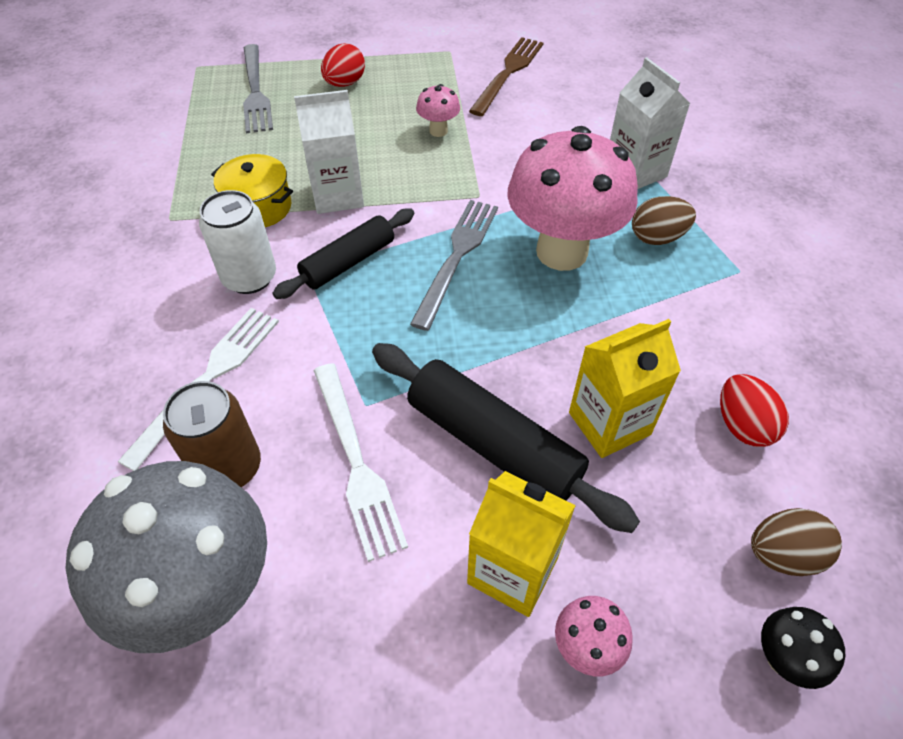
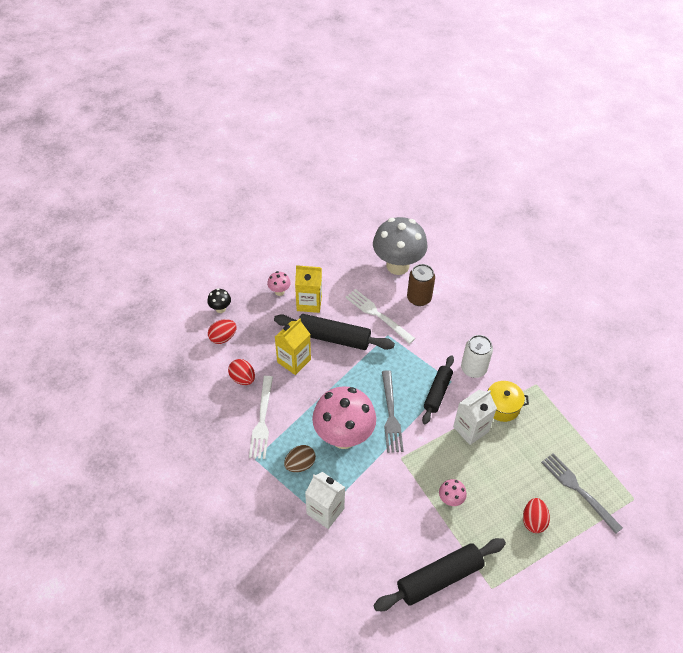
camera: 155 degrees right, 0 degrees up
white fork [117,308,279,471] -> white fork moved to [249,376,273,459]
brown fork [469,37,543,116] -> black rolling pin [373,538,506,611]
brown egg [751,508,842,576] -> red egg [208,319,237,344]

